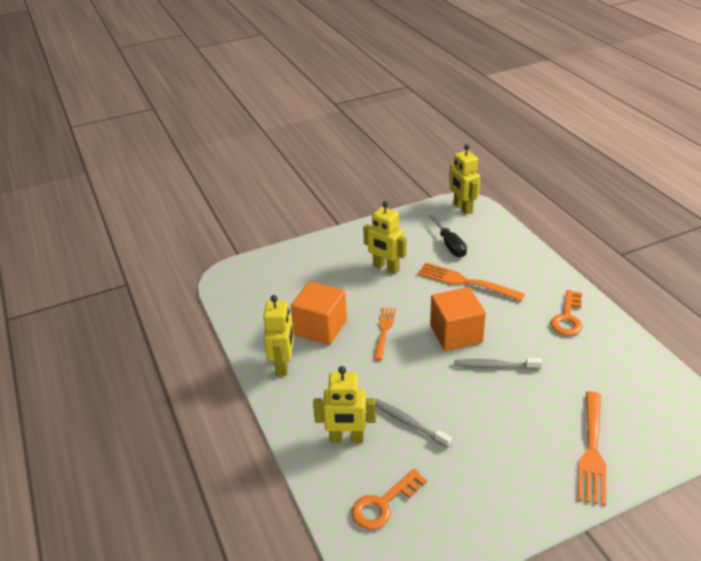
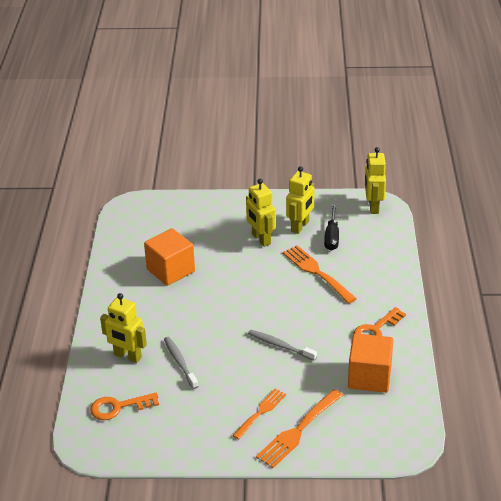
camera: 25 degrees right, 0 degrees up
yellow robot [263,295,294,376] -> yellow robot moved to [286,166,315,234]
orange fork [374,307,396,360] -> orange fork moved to [232,389,286,440]
orange cube [430,287,486,351] -> orange cube moved to [348,333,393,393]

